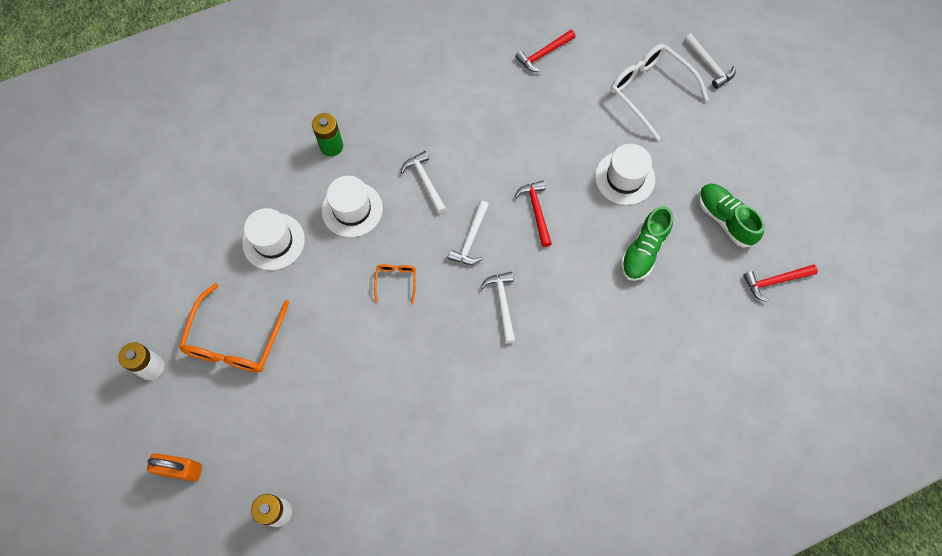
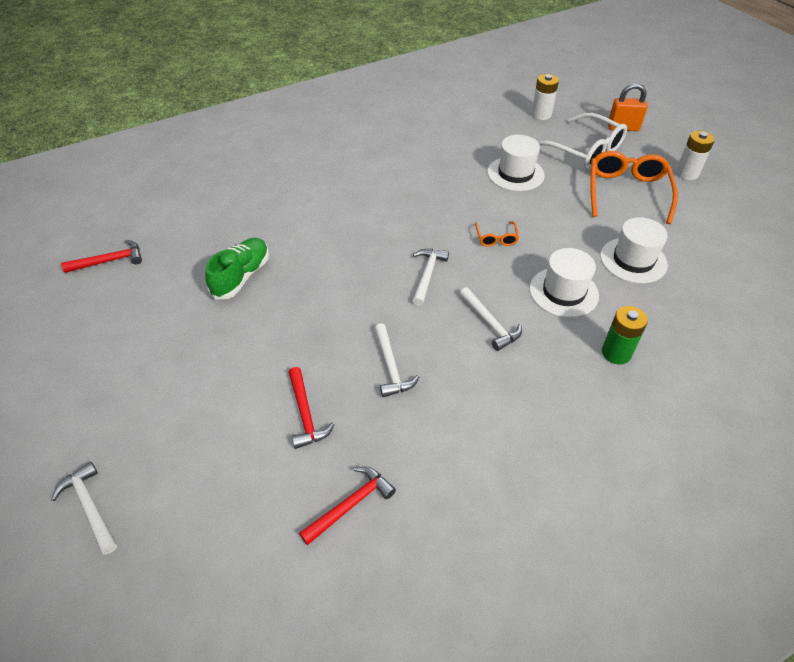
camera: 175 degrees right, 20 degrees down
white hammer [480,272,515,344] -> white hammer moved to [374,324,419,397]
red hammer [515,181,552,247] -> red hammer moved to [288,367,335,449]
white hat [595,144,655,205] -> white hat moved to [487,135,545,191]
white glasses [611,44,709,140] -> white glasses moved to [538,113,627,169]
green shoe [698,184,765,248] -> none

